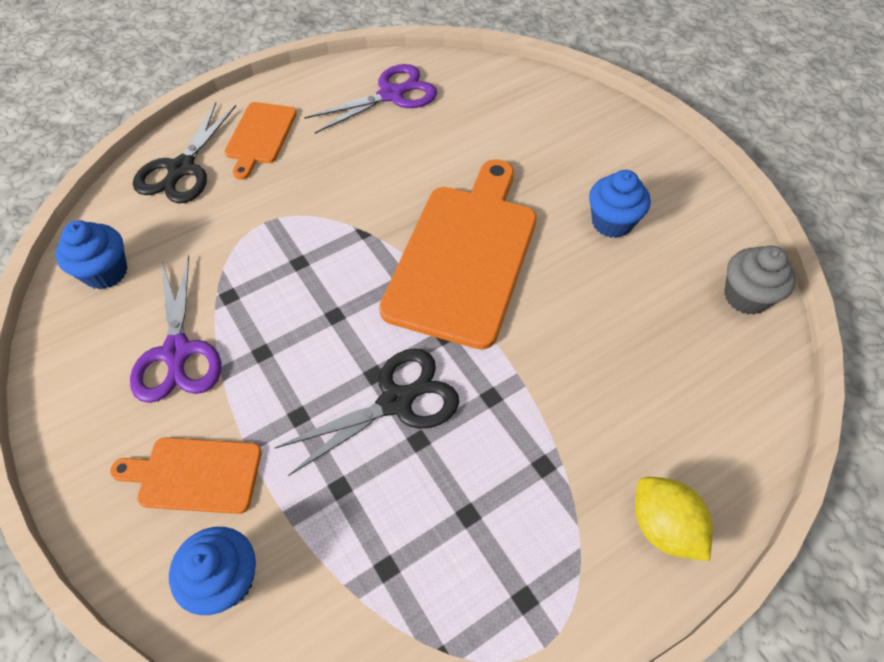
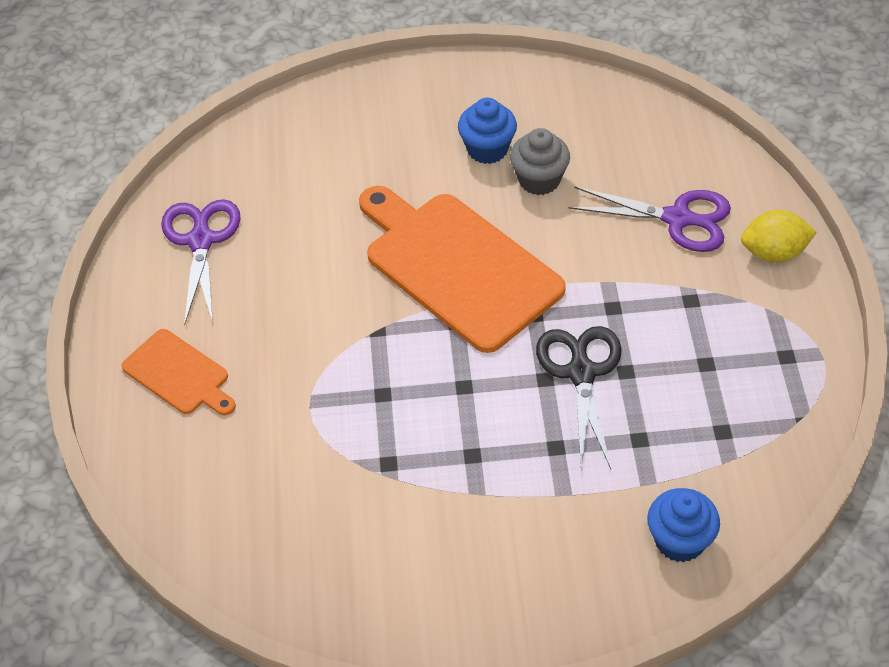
camera: 60 degrees left, 5 degrees down
blue cupcake [55,220,128,289] -> none
orange cutting board [110,437,262,514] -> none
purple scissors [130,255,221,403] -> purple scissors moved to [569,186,731,252]
black scissors [133,102,236,203] -> none
grey cupcake [724,245,796,315] -> grey cupcake moved to [510,128,570,195]

